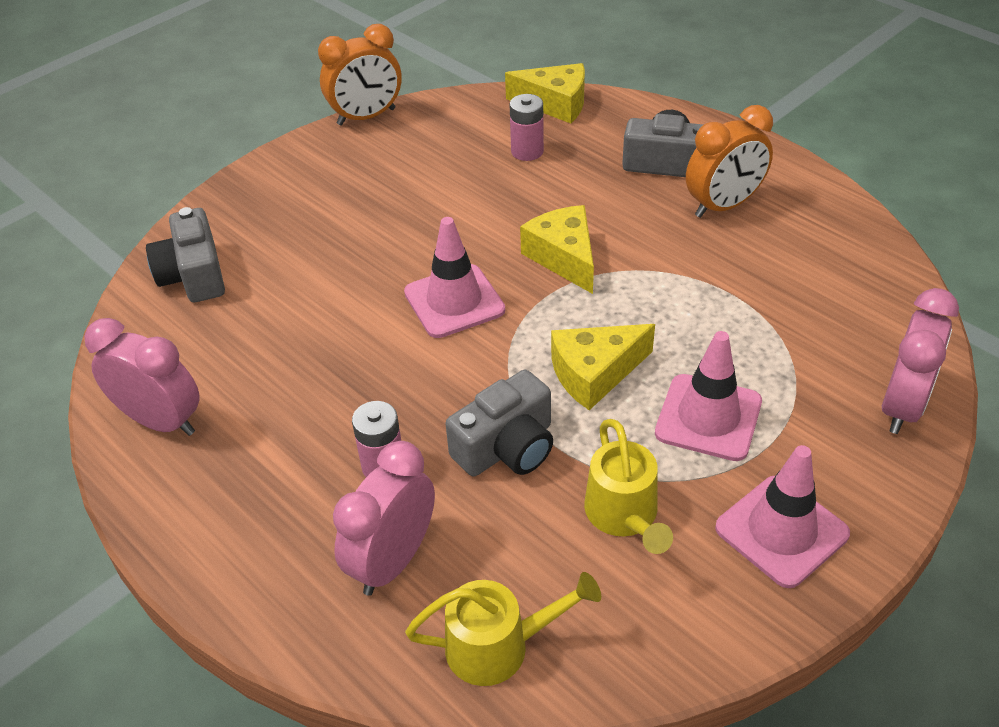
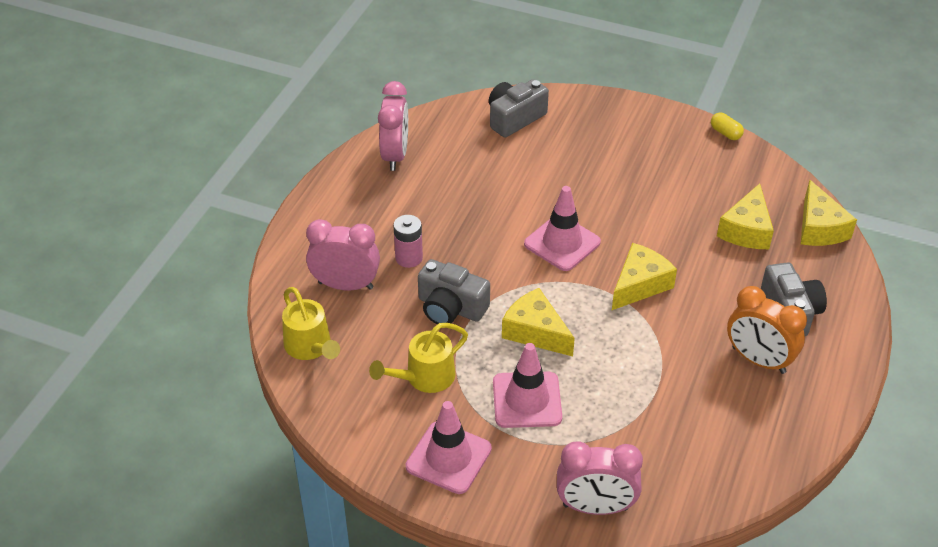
camera: 65 degrees right, 0 degrees up
orange clock [318,24,402,126] -> yellow capsule [711,113,744,140]
pink battery [510,94,544,161] -> yellow cheese [717,183,774,249]

